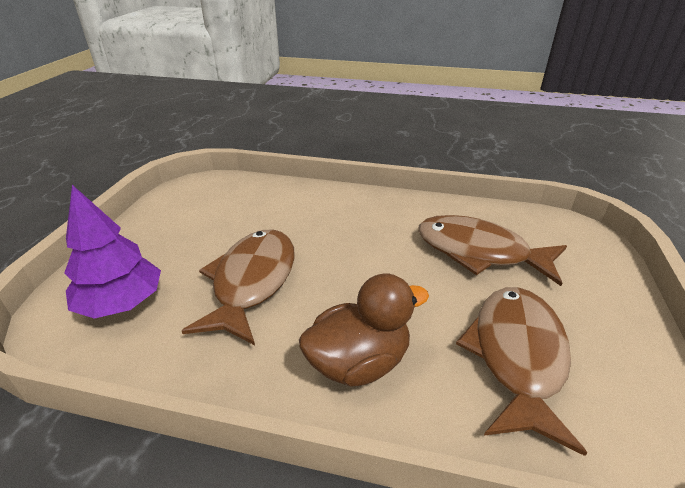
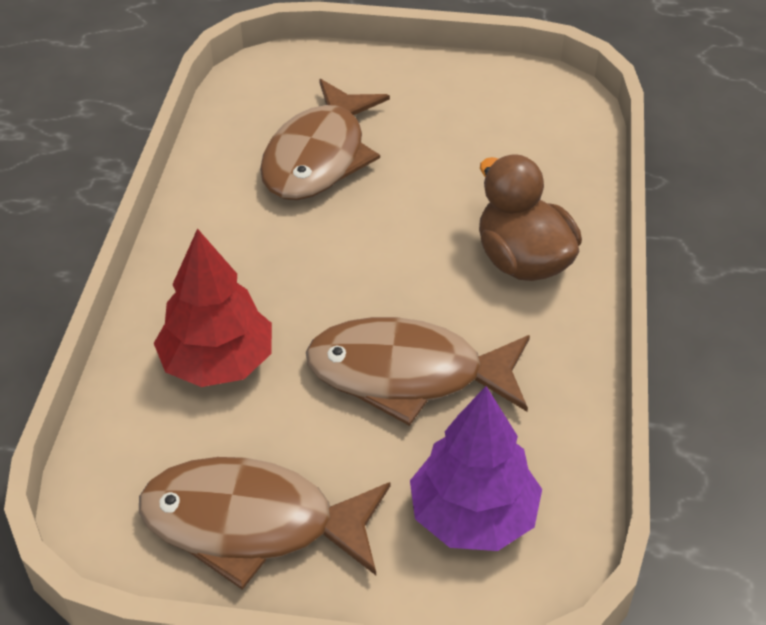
camera: 95 degrees left, 10 degrees up
brown fish [456,287,587,456] -> brown fish moved to [139,457,391,590]
none -> red tree [154,228,272,387]

